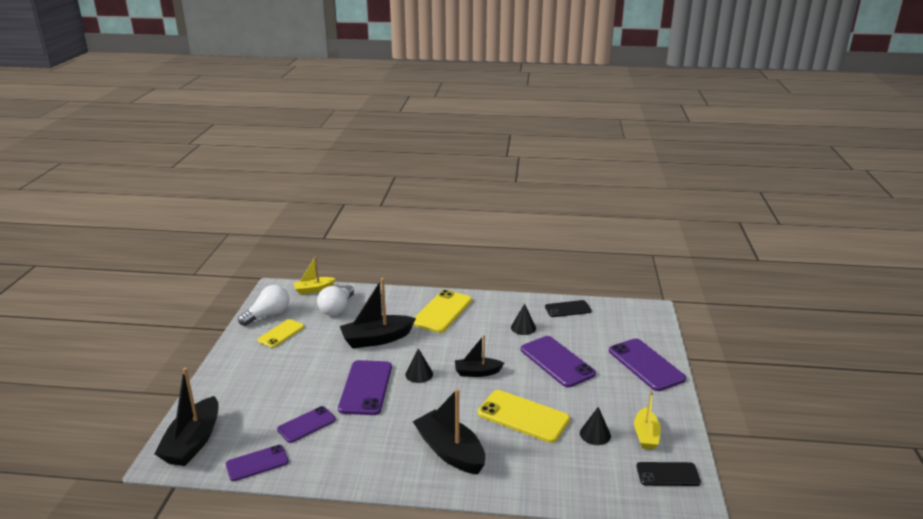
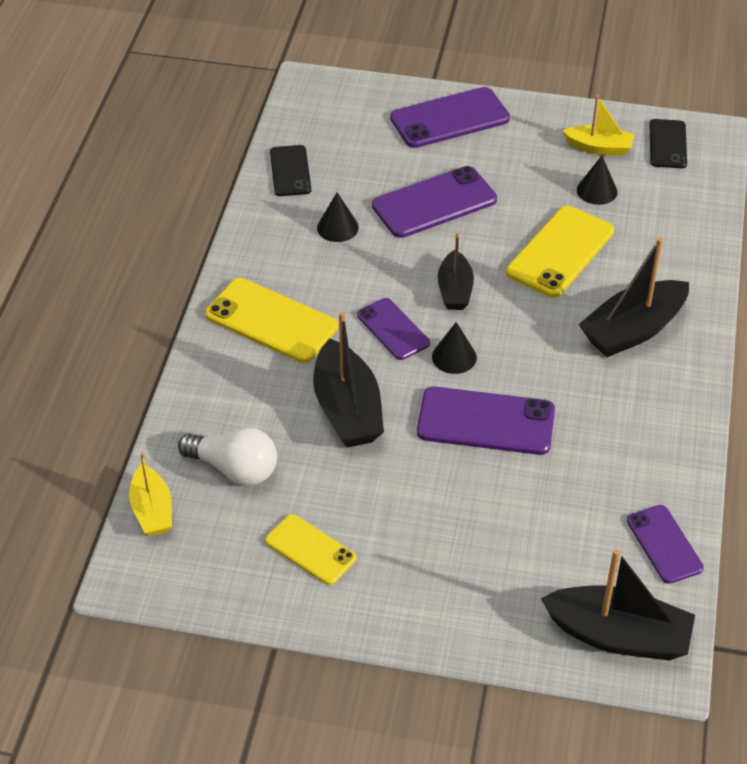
camera: 85 degrees left, 20 degrees up
white light bulb [238,285,289,326] -> none
purple phone [277,406,336,443] -> purple phone moved to [357,298,430,360]

